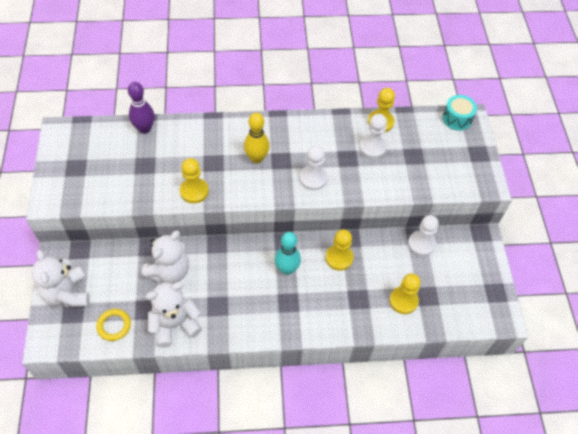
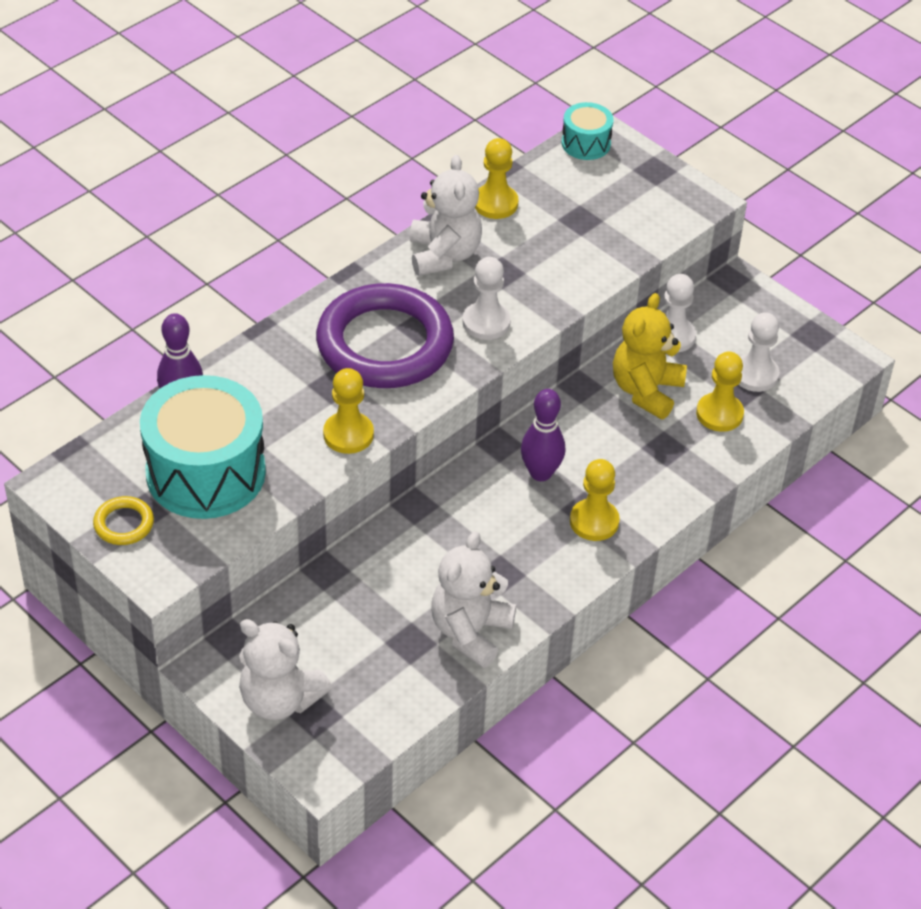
camera: 40 degrees left, 10 degrees down
yellow ring [96,309,131,341] -> yellow ring moved to [93,496,154,545]
white teddy bear [141,230,189,283] -> white teddy bear moved to [410,155,482,276]
yellow bowling pin [244,113,270,164] -> purple ring [316,283,454,388]
turquoise bowling pin [275,232,301,275] -> purple bowling pin [521,389,565,481]
yellow pawn [326,229,354,271] -> yellow pawn moved to [570,459,620,541]
white pawn [359,114,387,159] -> white pawn moved to [738,312,779,392]
none -> turquoise drum [140,375,266,519]
none -> yellow teddy bear [613,293,687,419]

